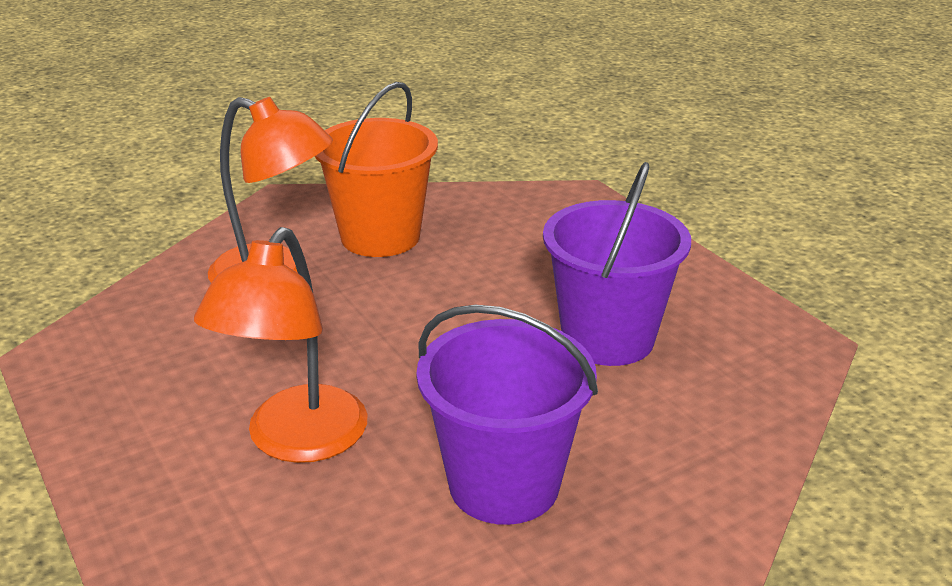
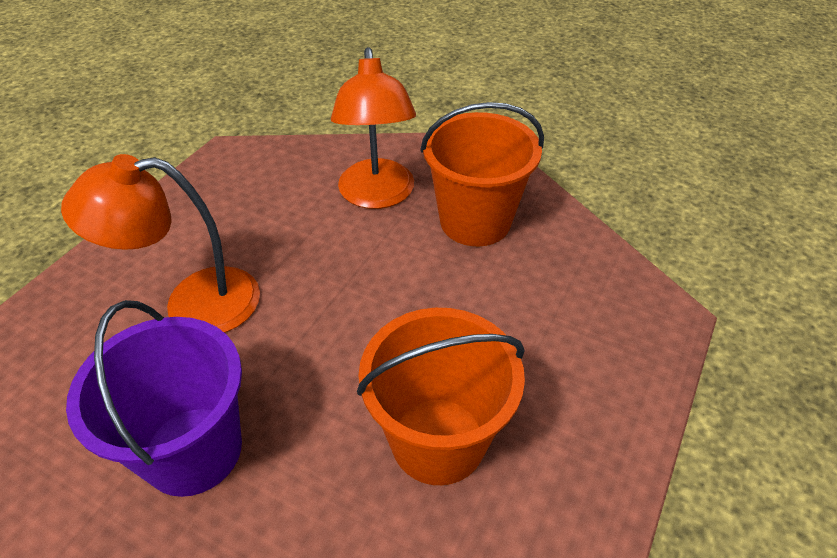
camera: 60 degrees right, 15 degrees up
purple bucket [543,162,691,366] -> orange bucket [357,308,525,485]

